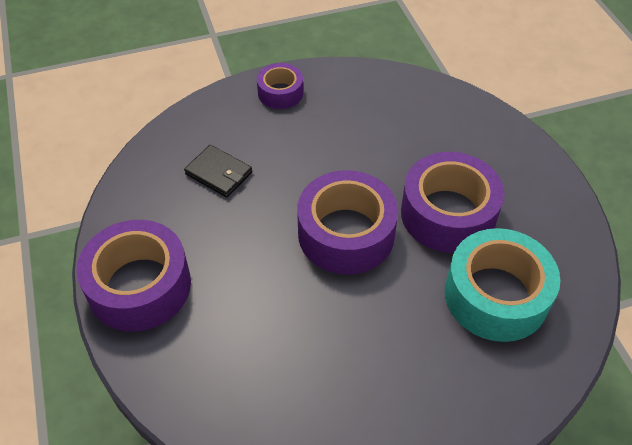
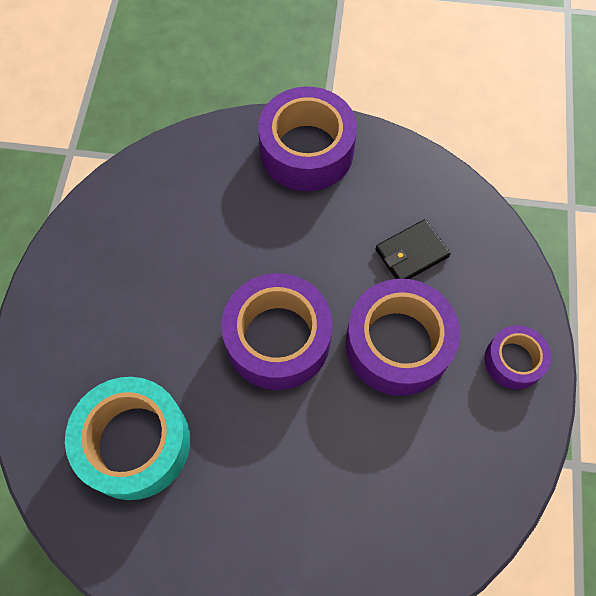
camera: 115 degrees right, 15 degrees up
purple tape [401,152,504,253] -> purple tape moved to [346,279,460,396]

